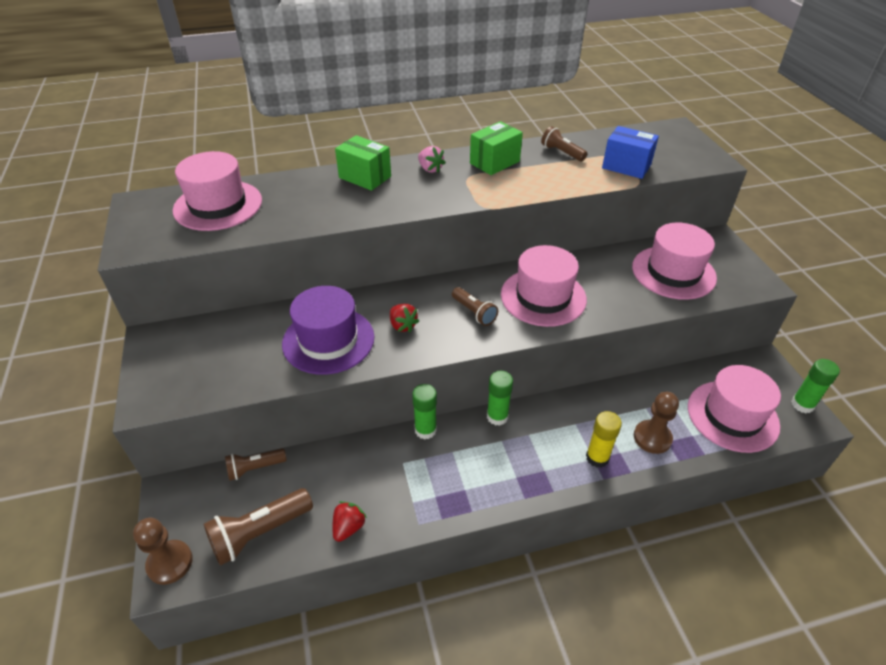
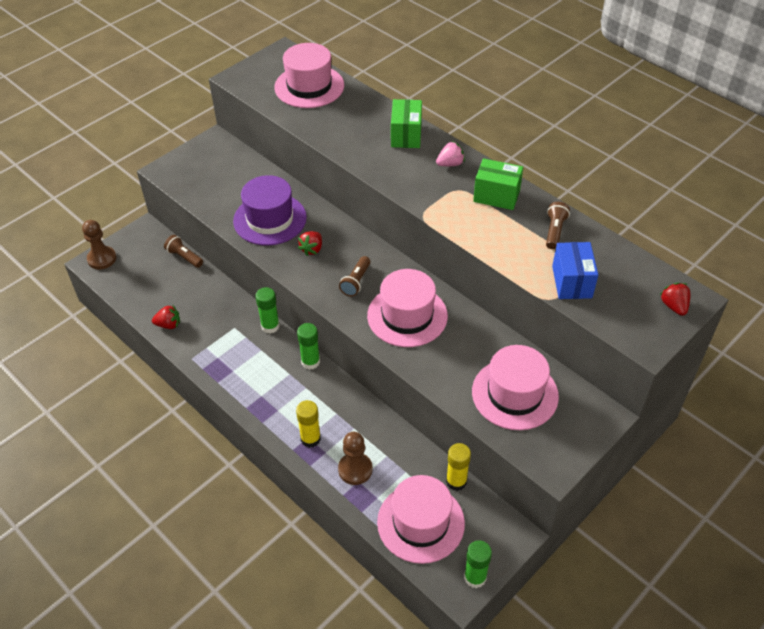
camera: 60 degrees right, 5 degrees up
brown flashlight [204,488,313,566] -> none
pink strawberry [418,146,446,173] -> pink strawberry turned 135 degrees counterclockwise [436,141,465,166]
none -> yellow glue stick [446,443,471,491]
none -> red strawberry [660,283,691,316]

